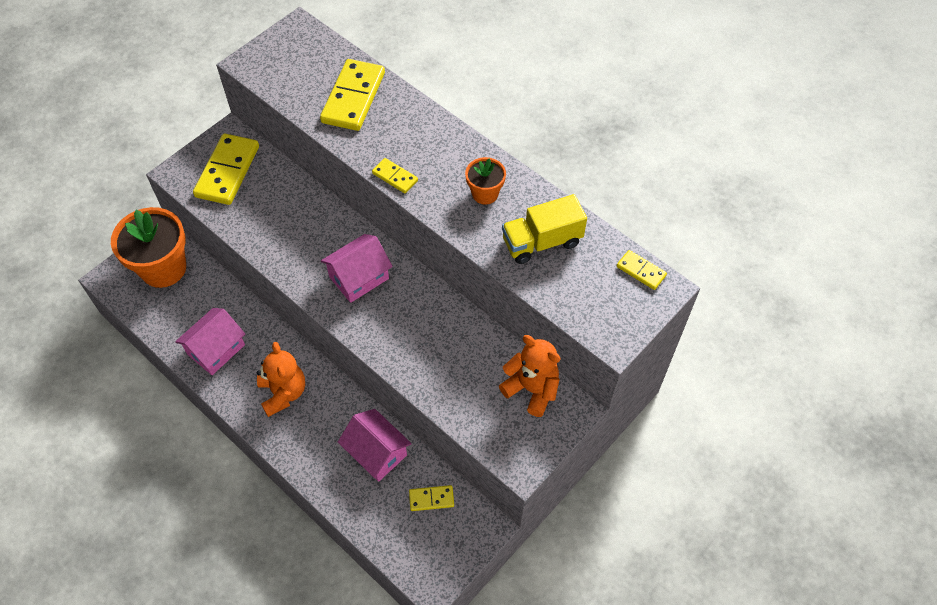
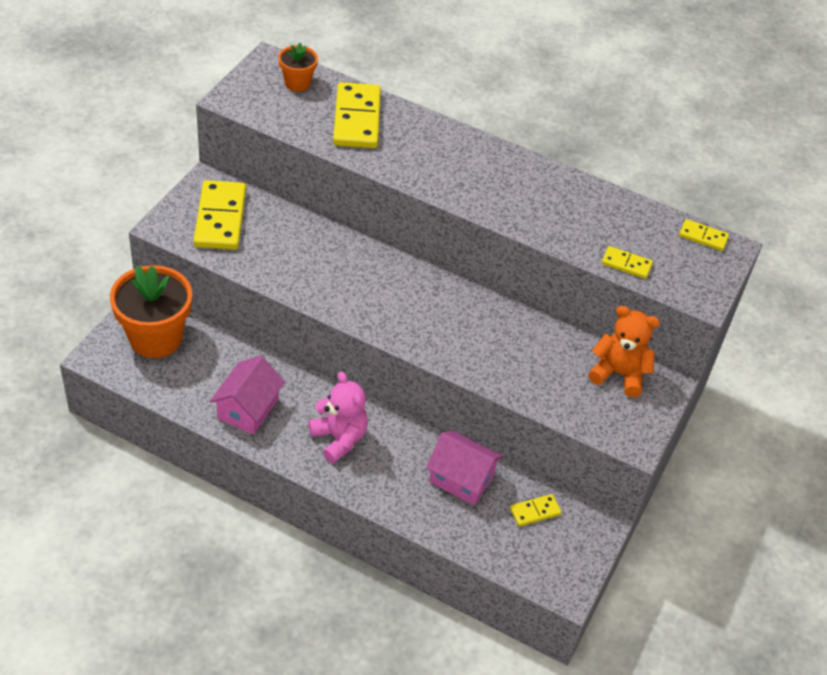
camera: 20 degrees left, 10 degrees down
orange teddy bear [257,342,305,417] -> pink teddy bear [308,371,368,464]
pink house [321,234,393,303] -> none
yellow domino [372,158,418,193] -> yellow domino moved to [602,246,653,279]
orange flower pot [465,157,506,204] -> orange flower pot moved to [278,43,318,92]
yellow truck [502,194,587,264] -> none

